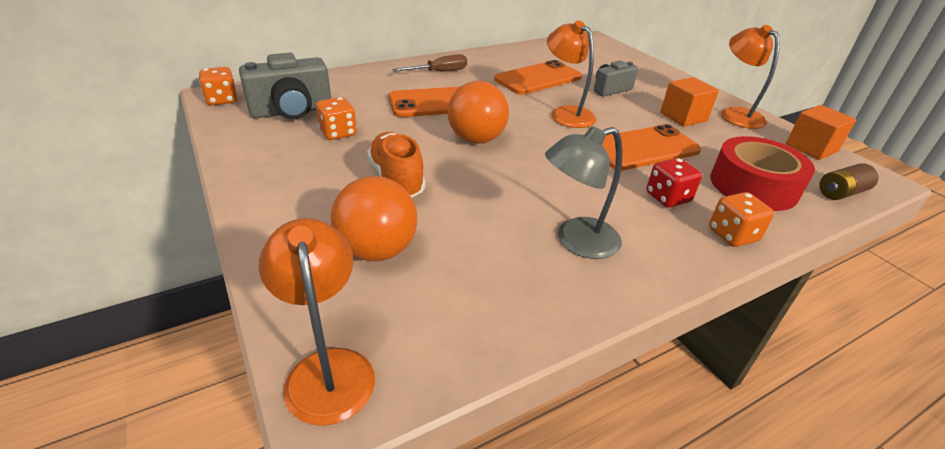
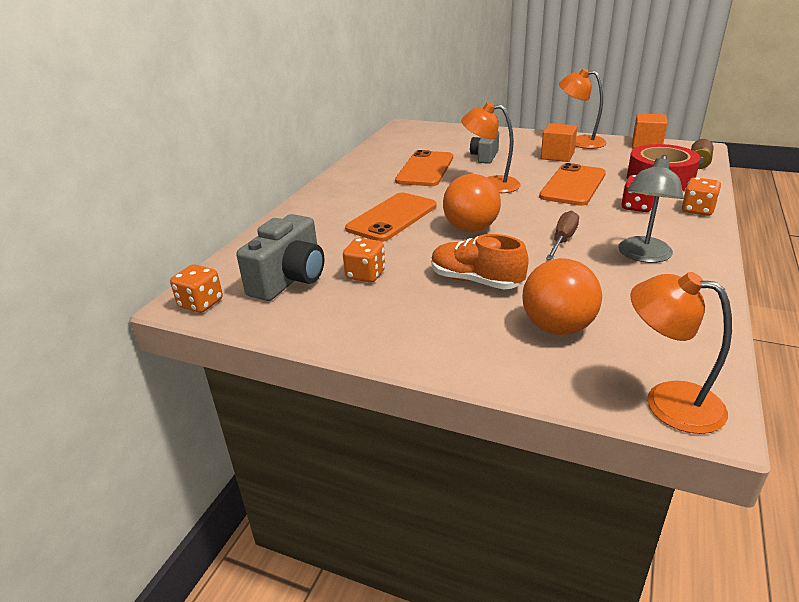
camera: 35 degrees left, 5 degrees down
brown screwdriver [392,54,467,72] -> brown screwdriver moved to [546,211,579,260]

